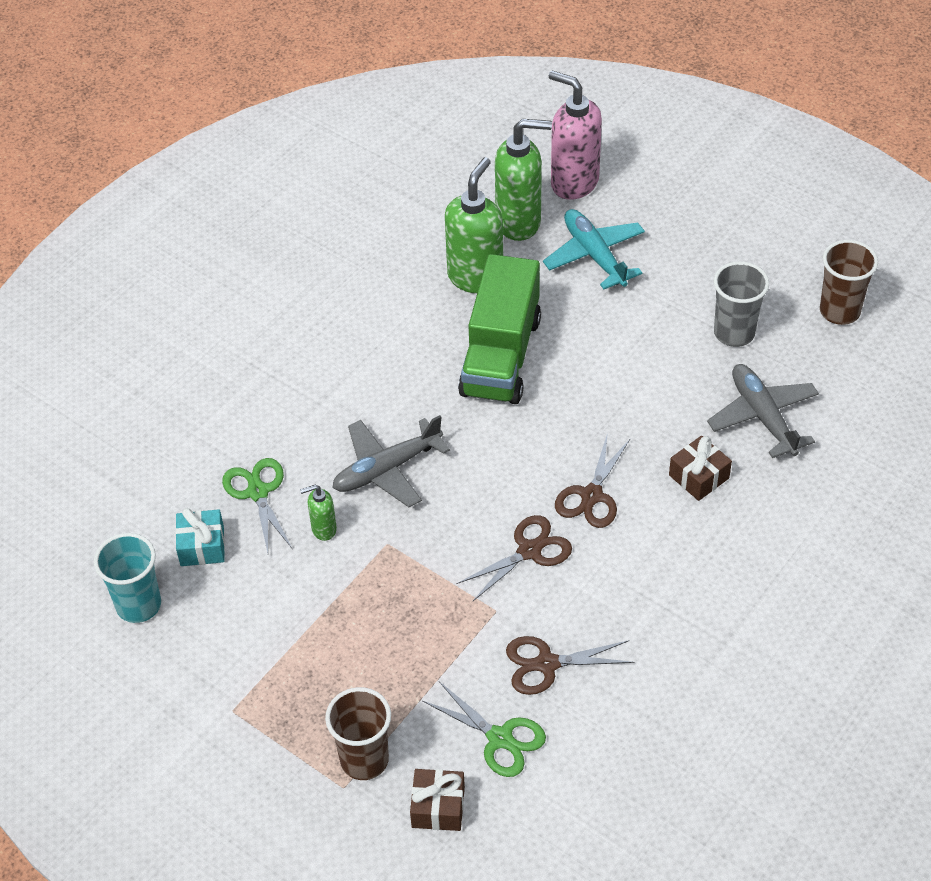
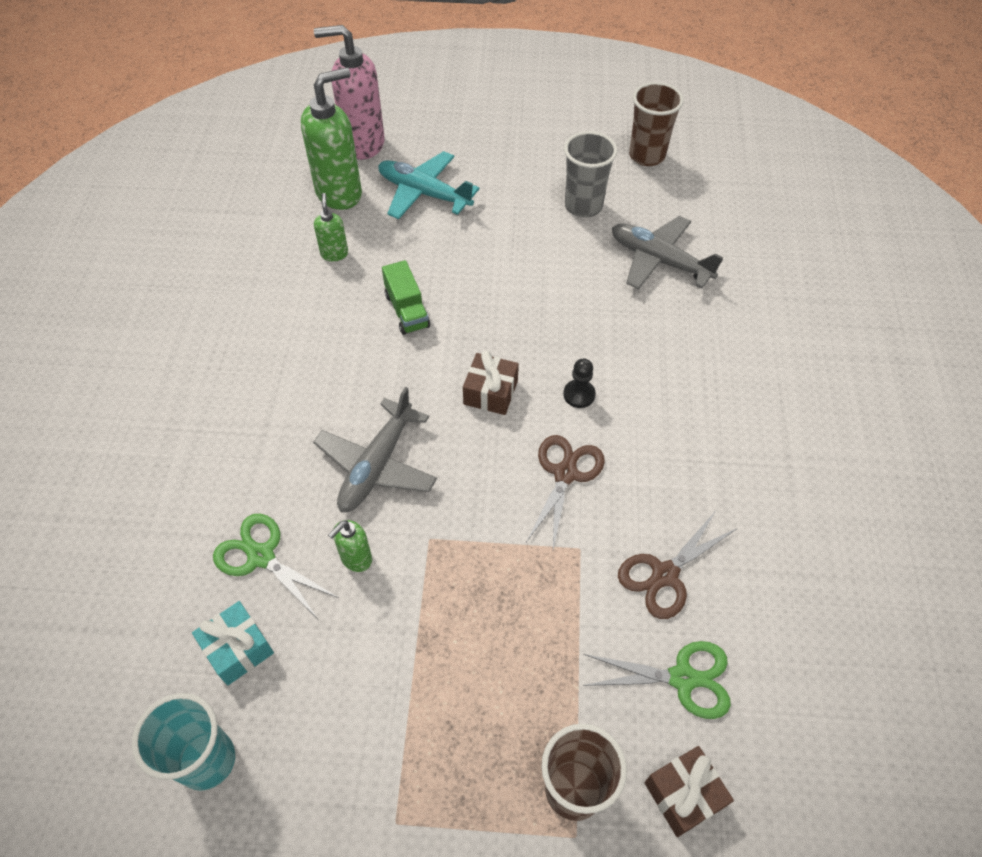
camera: 35 degrees left, 5 degrees up
green soap dispenser [445,157,503,294] -> green soap dispenser [314,193,348,261], size x0.48
green truck [458,254,541,404] -> green truck [382,260,430,335], size x0.48
brown scissors [555,432,631,528] -> black pawn [563,358,596,408]
brown gift [669,436,732,501] -> brown gift moved to [463,350,519,415]

